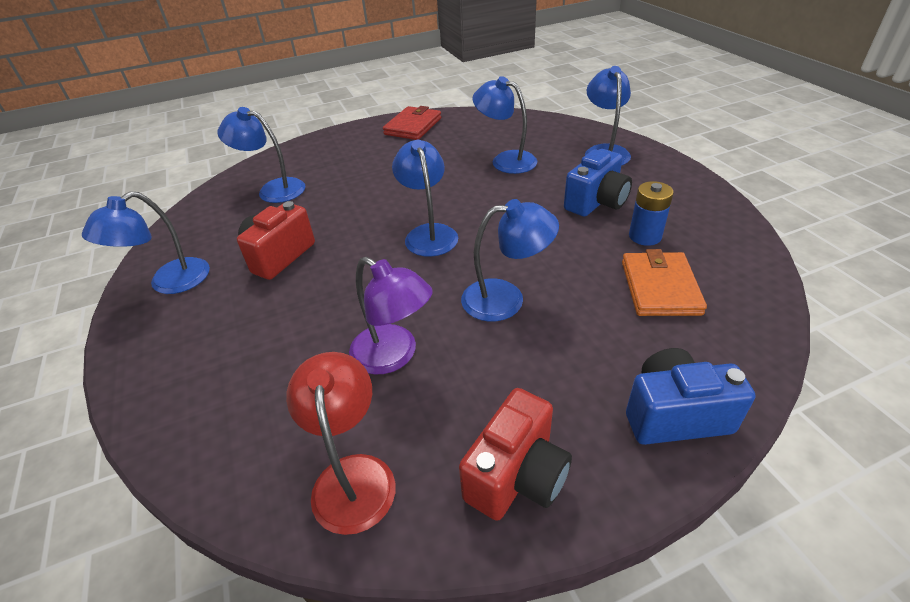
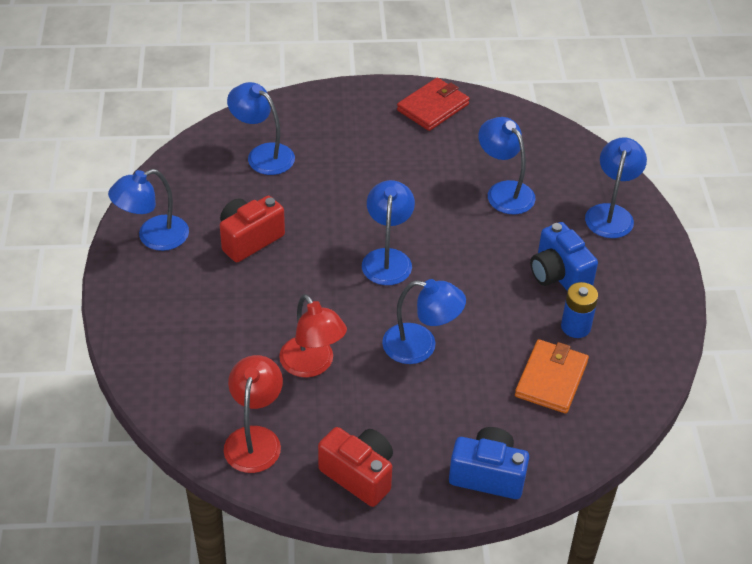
camera: 15 degrees right, 5 degrees up
purple lamp [349,257,433,374] -> red lamp [279,294,347,378]
red camera [459,388,572,521] -> red camera turned 105 degrees counterclockwise [318,427,393,507]
blue camera [564,149,632,217] -> blue camera turned 90 degrees clockwise [530,222,598,291]

